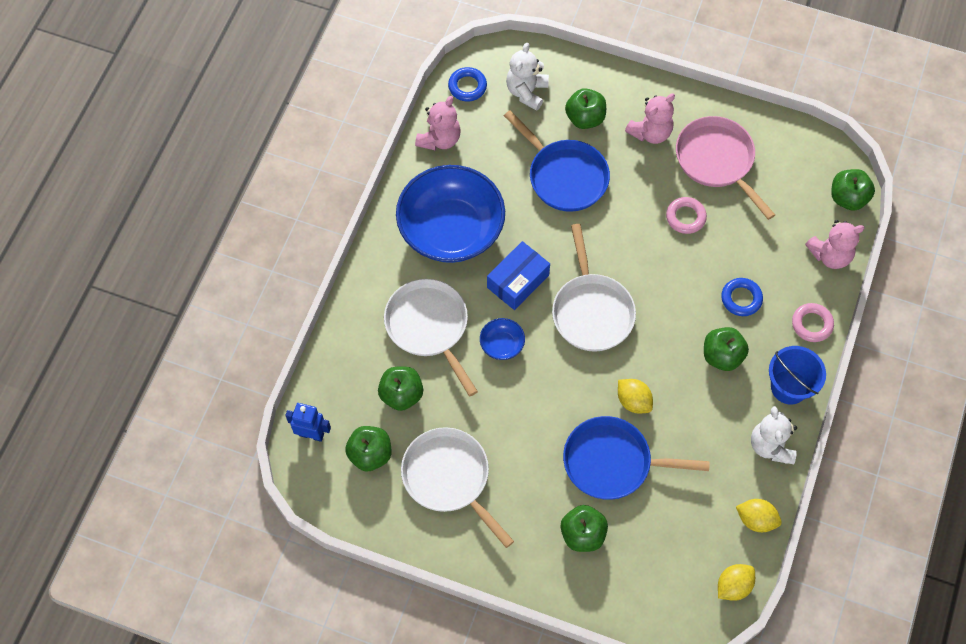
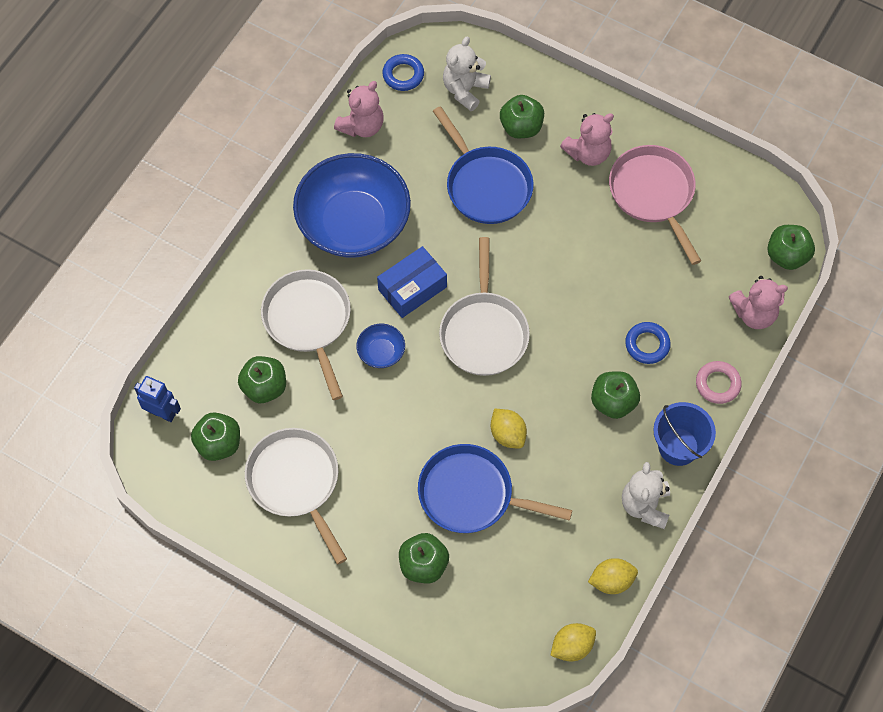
camera: 10 degrees right, 0 degrees up
pink ring [666,197,707,234] -> none
yellow lemon [736,499,782,532] -> yellow lemon turned 45 degrees counterclockwise [588,558,638,594]

